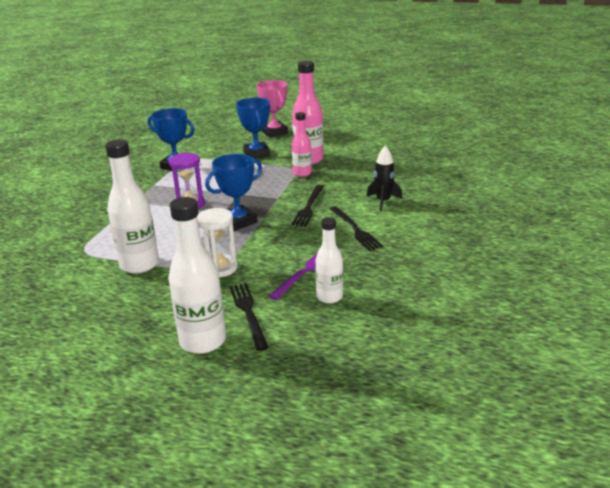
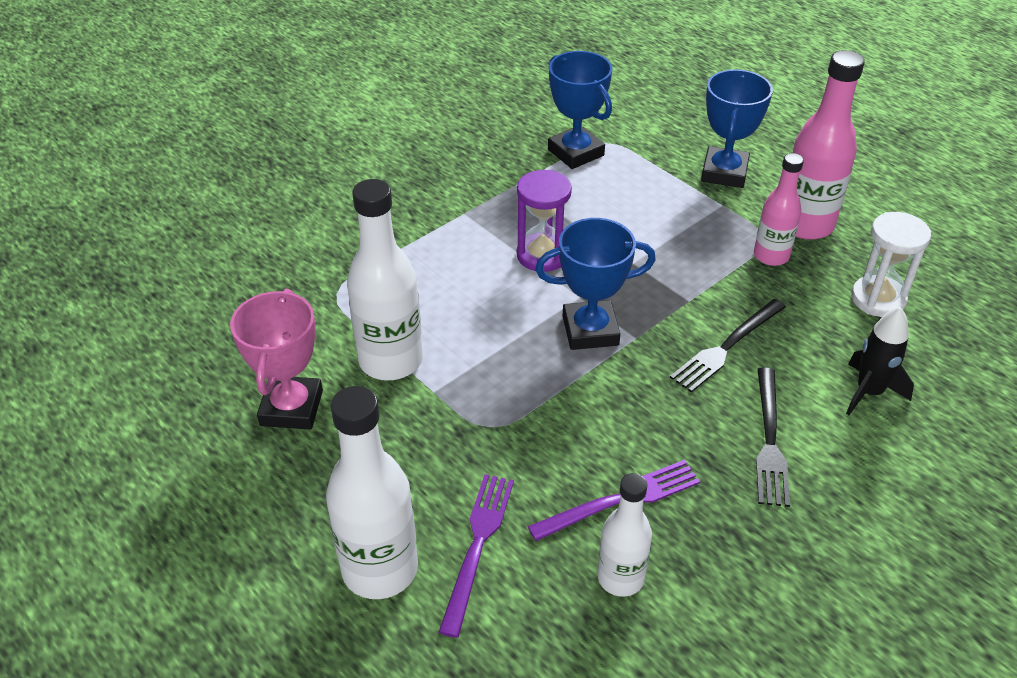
camera: 30 degrees right, 15 degrees up
white hourglass [197,208,238,277] -> white hourglass moved to [851,212,931,317]
black fork [229,283,269,351] -> purple fork [438,474,514,638]
pink trophy [256,80,288,138] -> pink trophy moved to [230,289,323,430]

